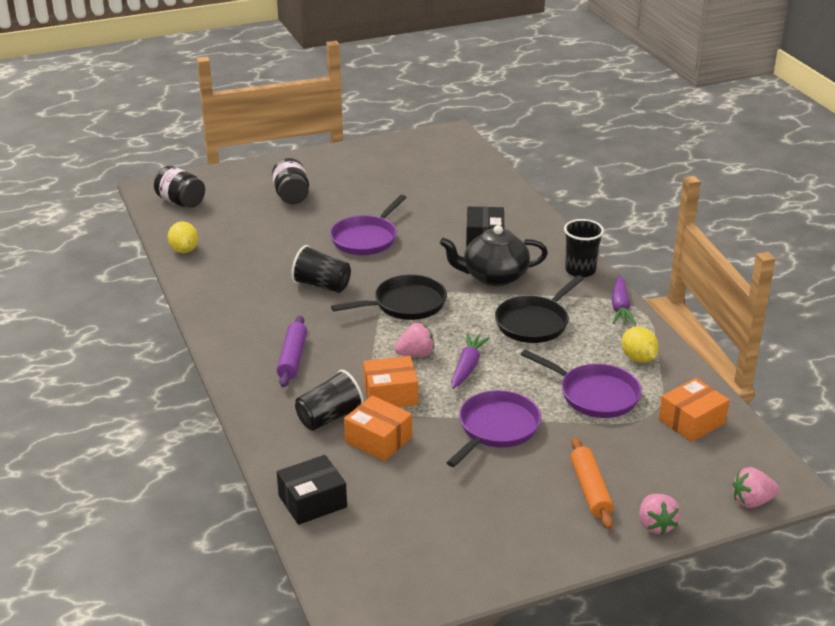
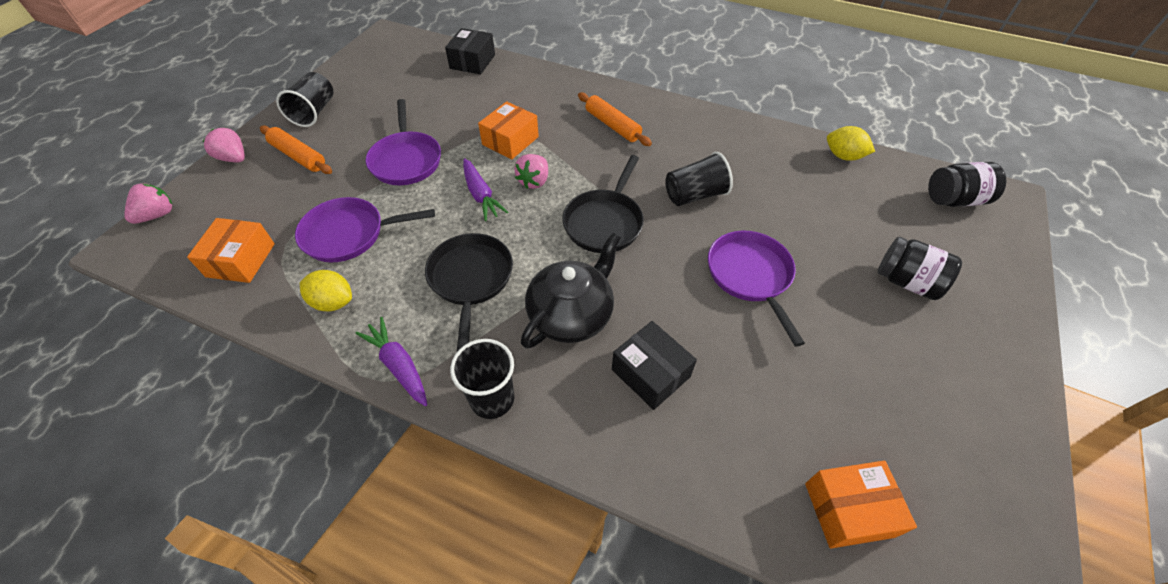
camera: 135 degrees right, 20 degrees up
purple rolling pin [277,316,307,387] -> orange rolling pin [578,92,652,146]
black cup [295,370,364,431] -> black cup moved to [276,72,334,127]
orange box [344,395,412,461] -> orange box moved to [805,461,917,548]

